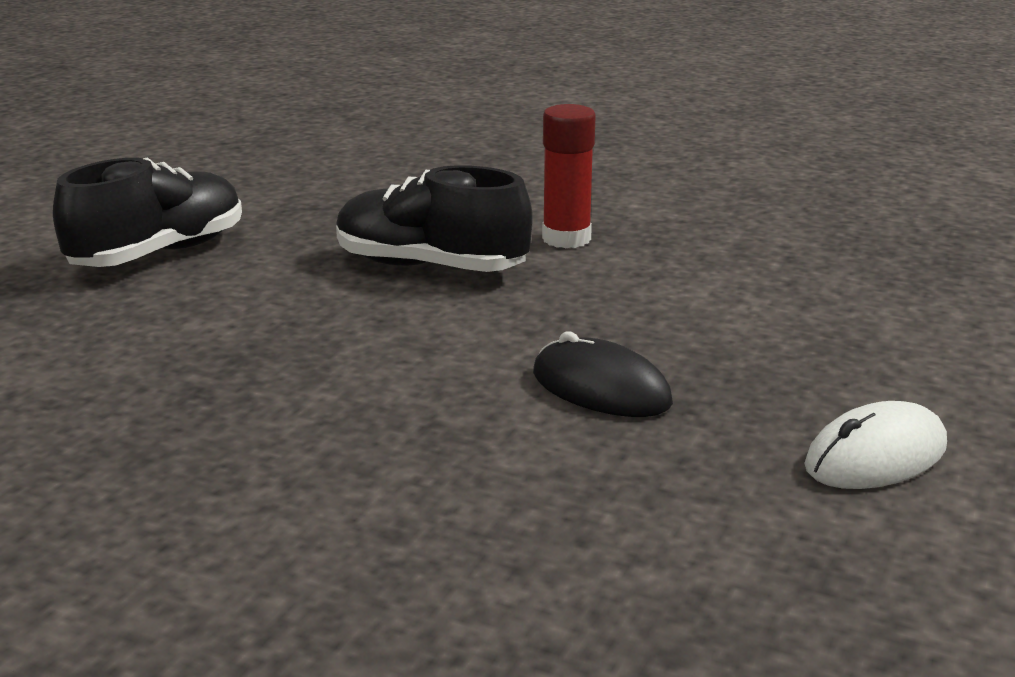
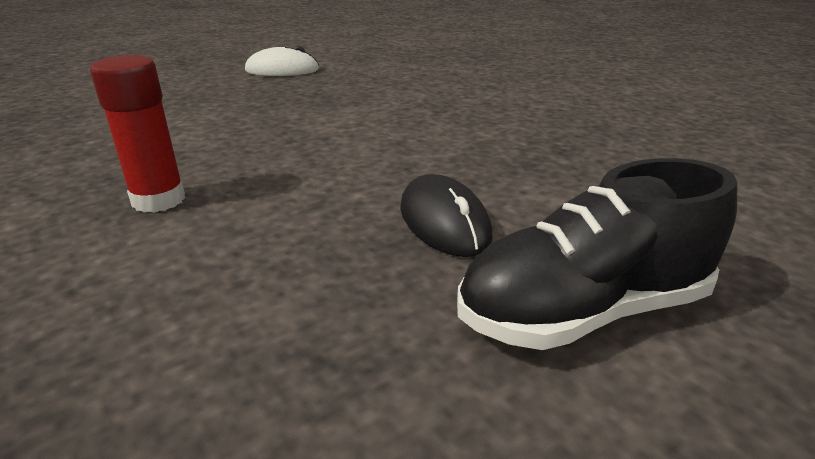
camera: 150 degrees left, 5 degrees up
black shoe [336,165,533,272] -> none
black mouse [533,331,673,417] -> black mouse moved to [400,174,493,257]

